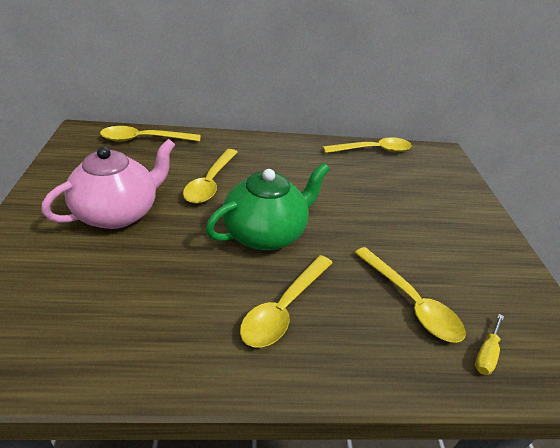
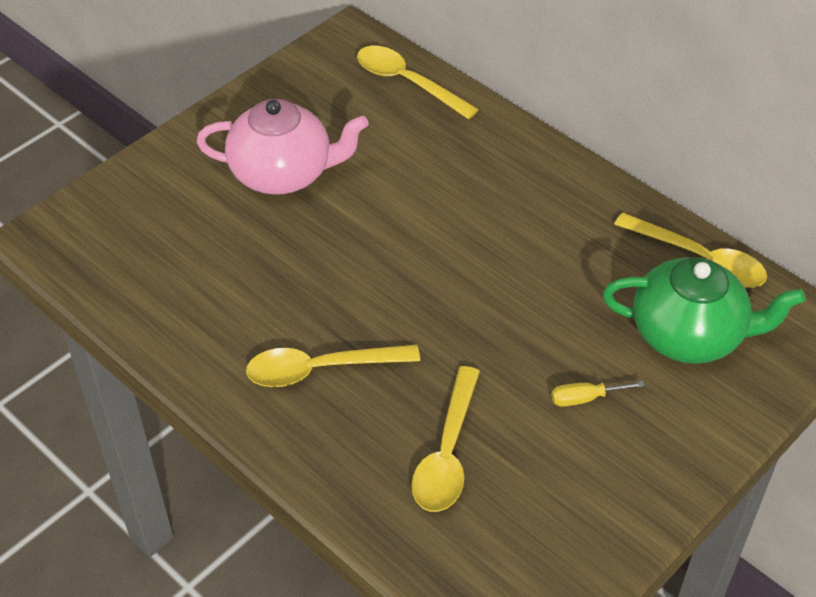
camera: 50 degrees right, 10 degrees up
yellow spoon [183,149,238,204] -> none
green teapot [206,163,330,250] -> green teapot moved to [603,257,806,364]
yellow screwdriver [475,314,504,375] -> yellow screwdriver moved to [551,381,645,407]

